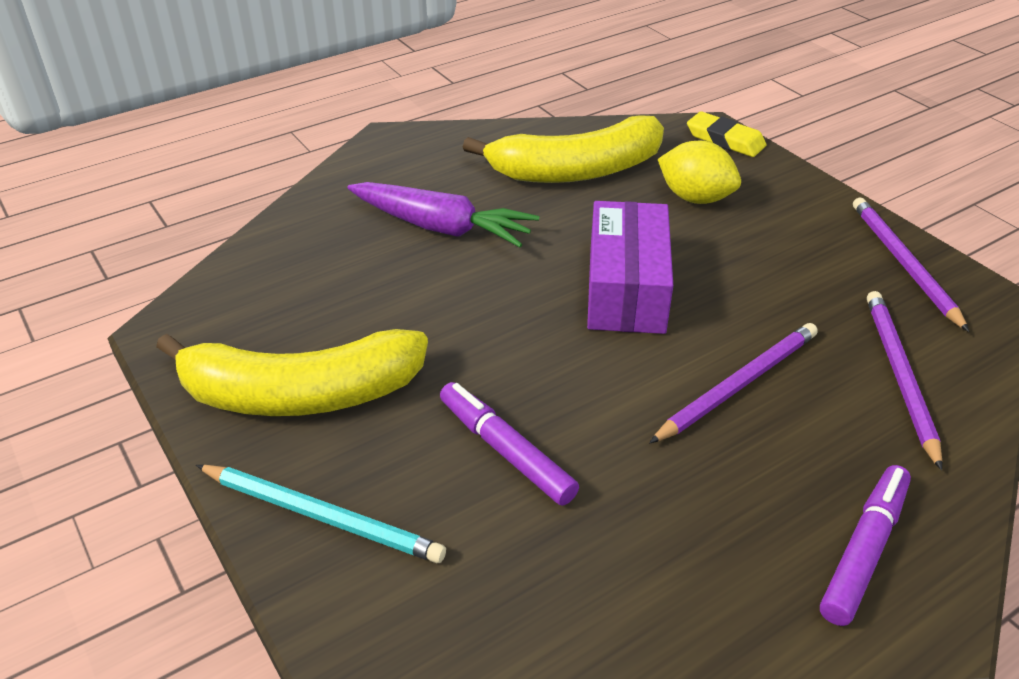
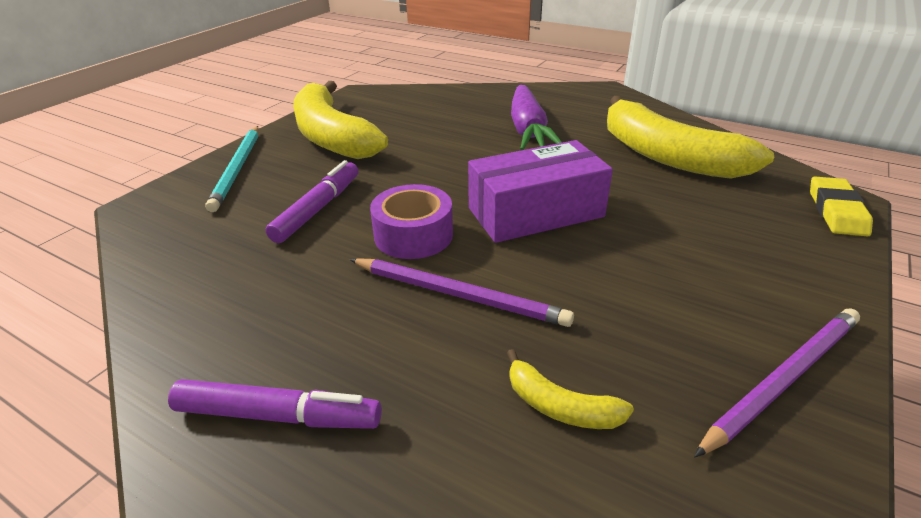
camera: 65 degrees right, 5 degrees down
yellow lemon [658,141,741,204] -> none
purple pencil [867,291,942,471] -> yellow banana [507,349,634,429]
none -> purple tape [370,184,453,259]

